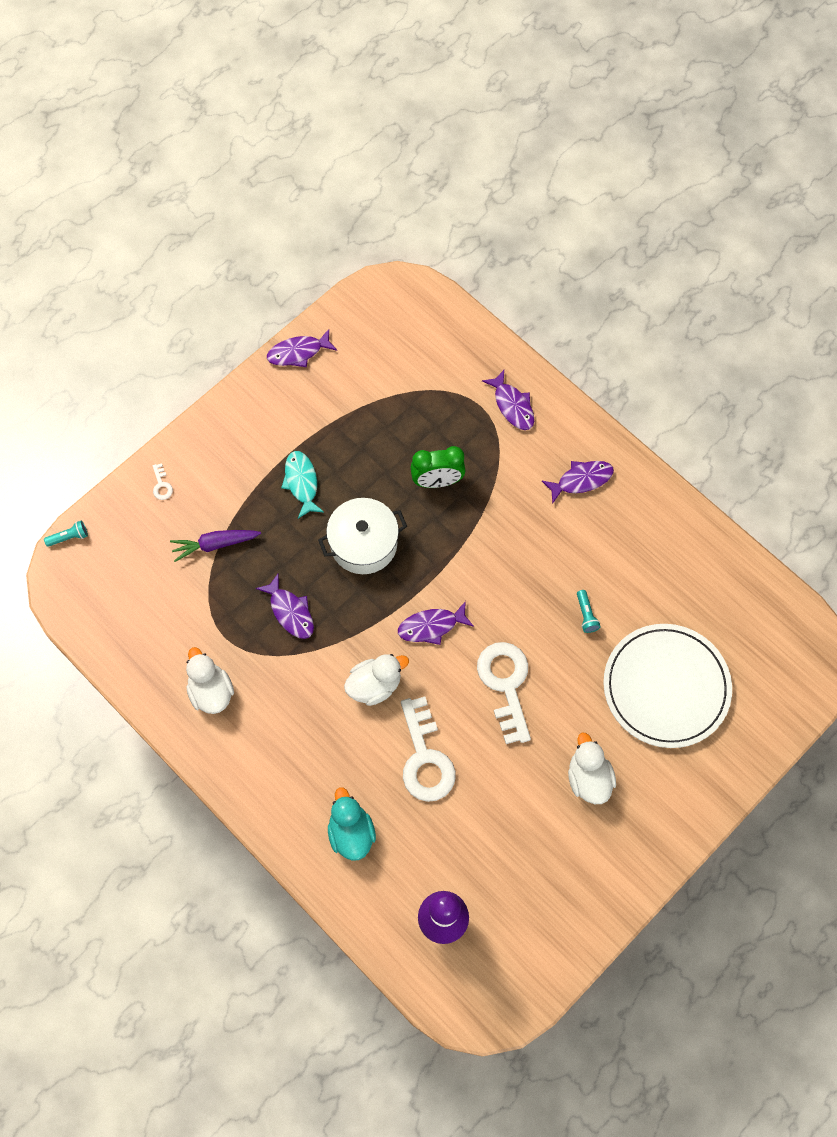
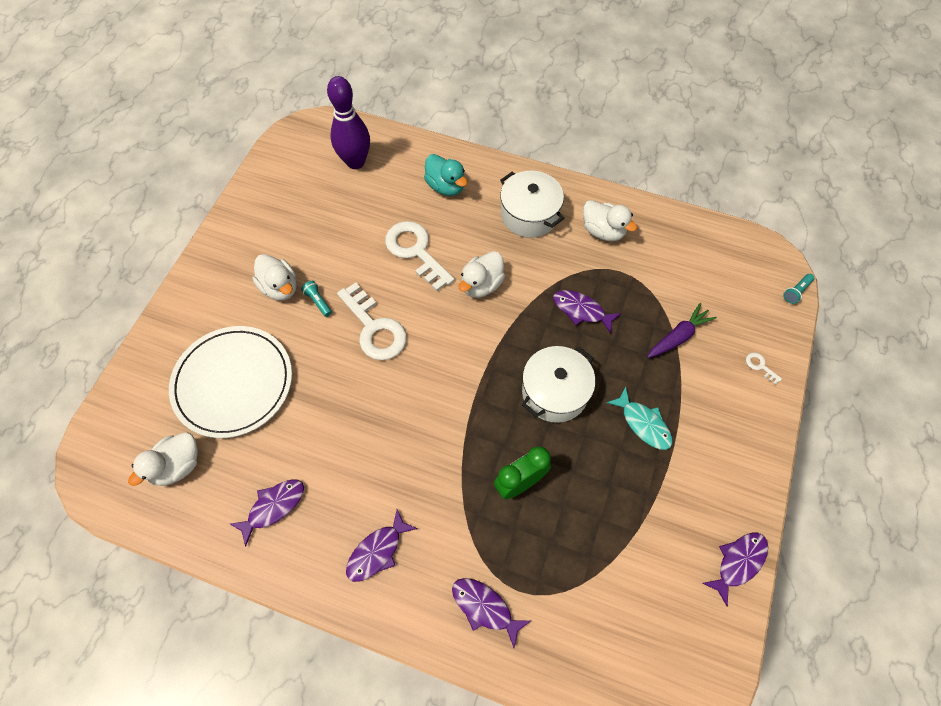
camera: 155 degrees right, 5 degrees down
purple fish [398,601,474,645] -> purple fish moved to [230,479,304,547]
turquoise flashlight [577,590,601,633] -> turquoise flashlight moved to [301,281,332,317]
none -> white duck [128,432,198,486]
none -> white pot [500,171,565,238]

